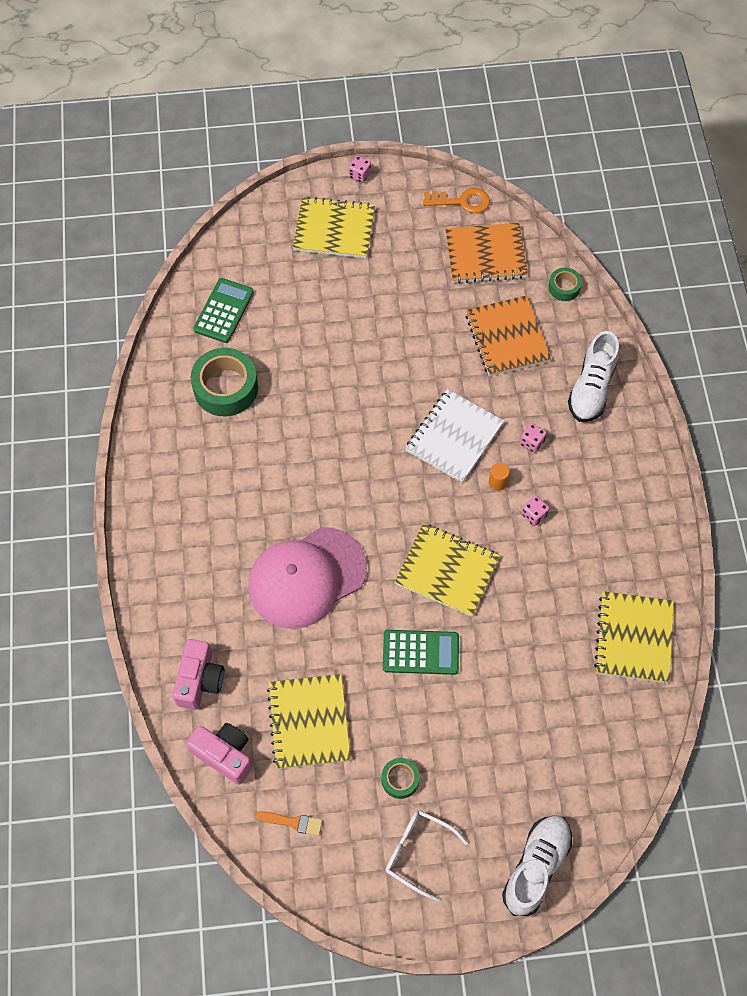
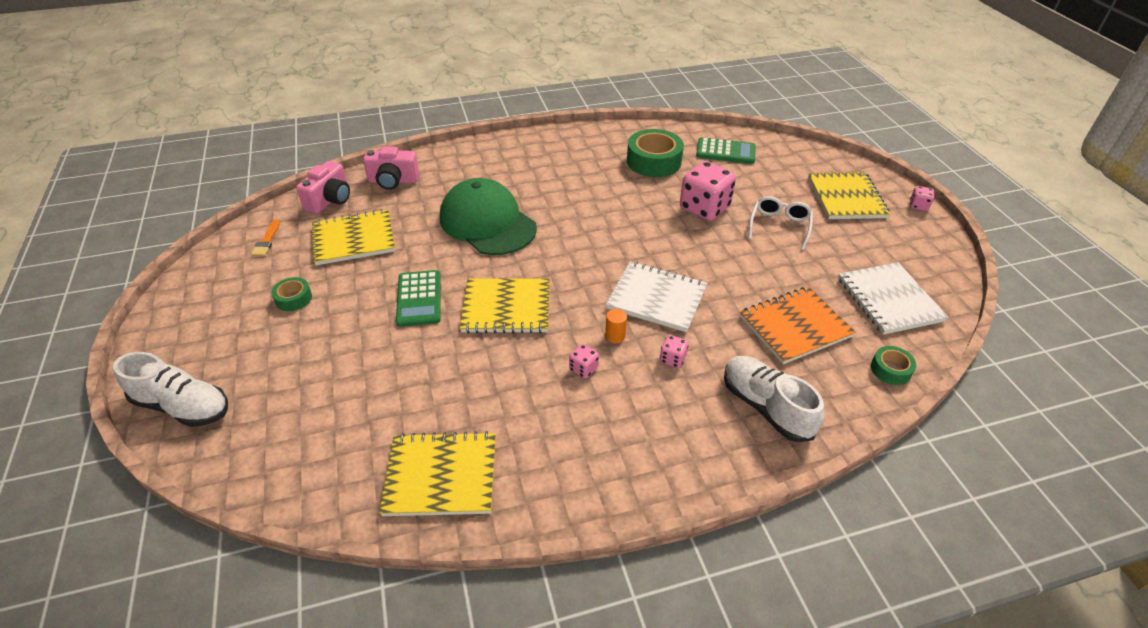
camera: 80 degrees right, 20 degrees down
pink cap [248,527,367,629] -> green cap [440,178,537,255]
white glasses [385,810,468,902] -> white glasses moved to [748,196,813,250]
yellow notebook [395,524,500,617] -> yellow notebook turned 75 degrees clockwise [460,279,550,333]
orange key [423,188,490,213] -> none
orange notebook [445,223,528,284] -> white notebook [838,262,948,335]
white shoe [568,331,619,422] -> white shoe turned 45 degrees clockwise [724,356,824,442]
none -> pink dice [680,161,736,221]

